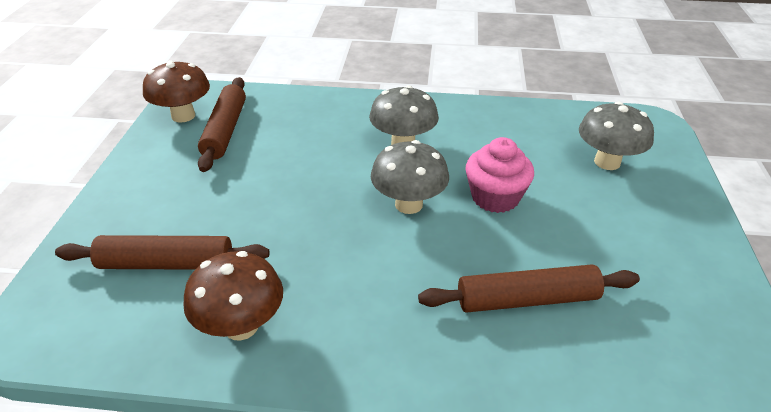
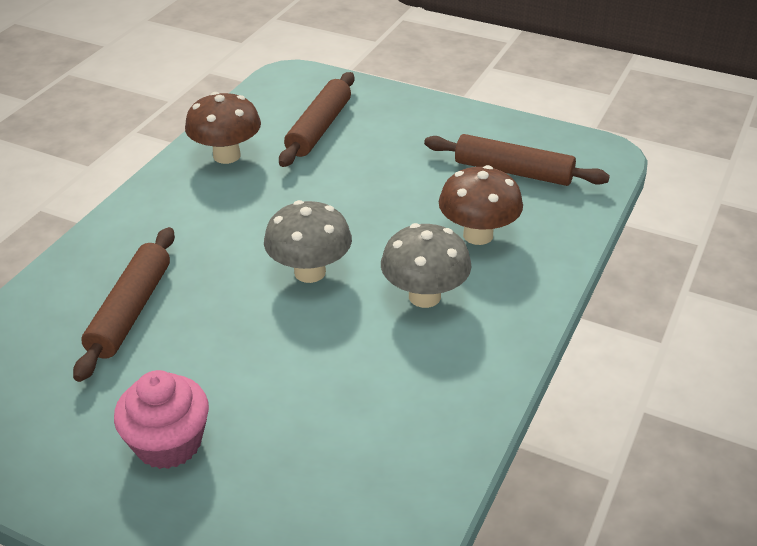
camera: 110 degrees right, 0 degrees up
brown mushroom [143,60,210,123] -> brown mushroom moved to [439,165,523,245]
pink cupcake [465,137,534,213] -> pink cupcake moved to [114,370,209,469]
grey mushroom [579,102,654,170] -> none

